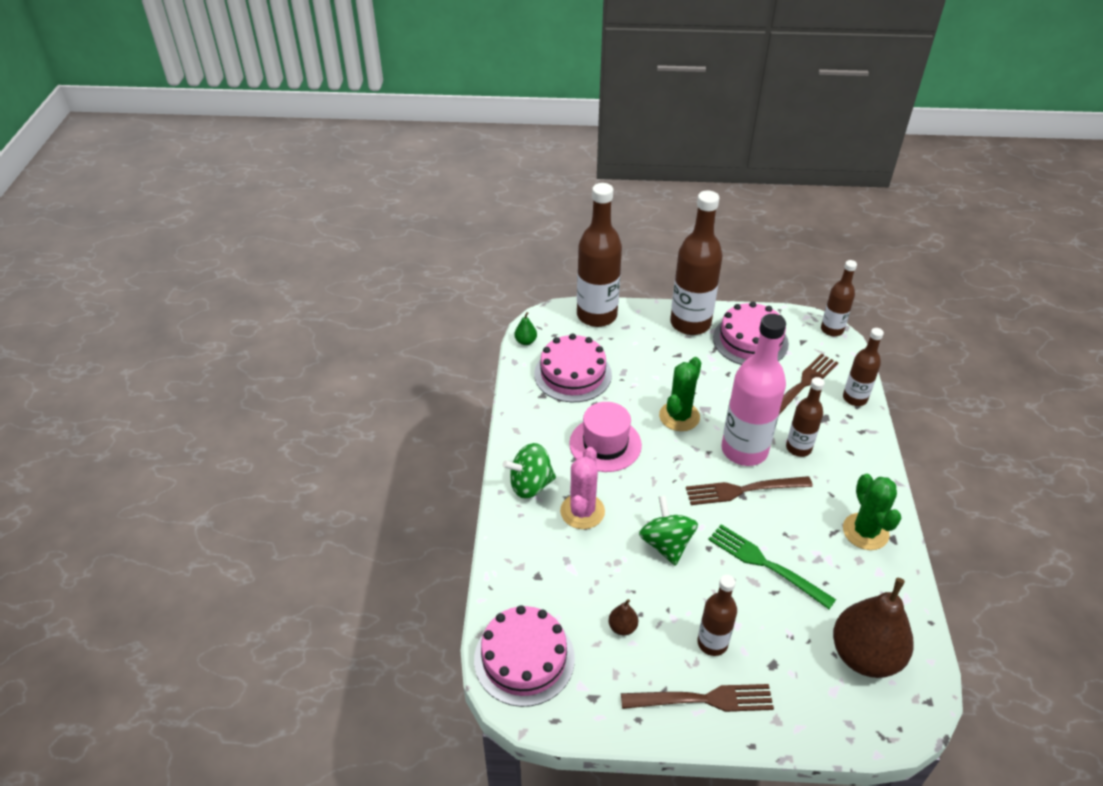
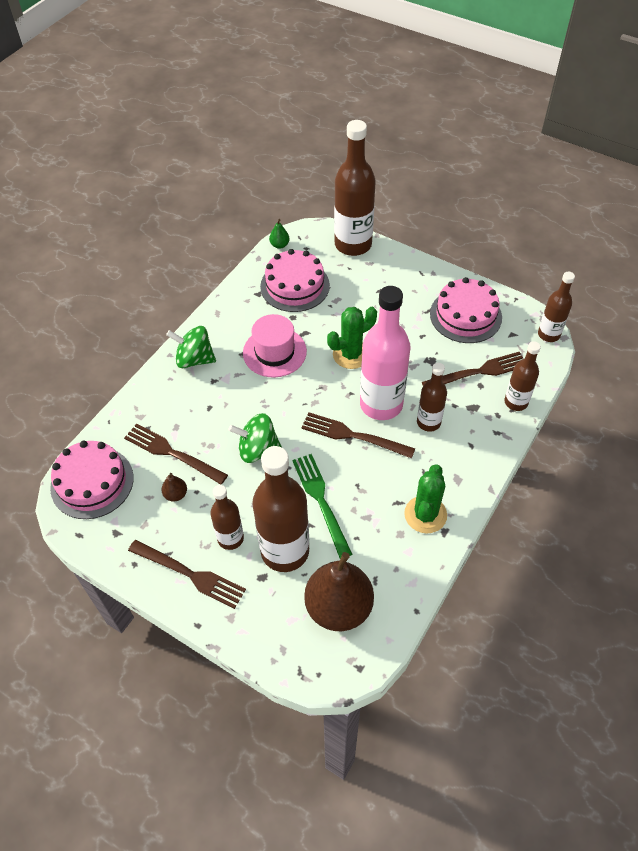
camera: 30 degrees right, 10 degrees up
pink cactus [560,447,605,529] -> none
green spinning top [639,495,698,566] -> green spinning top turned 105 degrees counterclockwise [228,413,282,463]
brown bottle [670,190,723,335] -> brown bottle moved to [252,446,309,572]
none -> brown fork [124,423,228,484]

